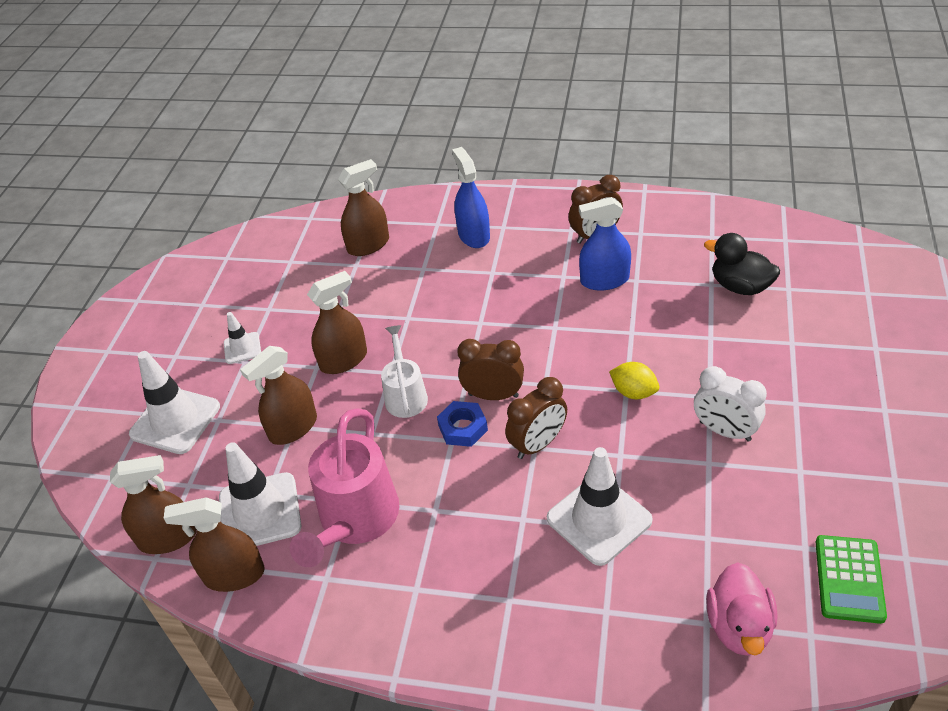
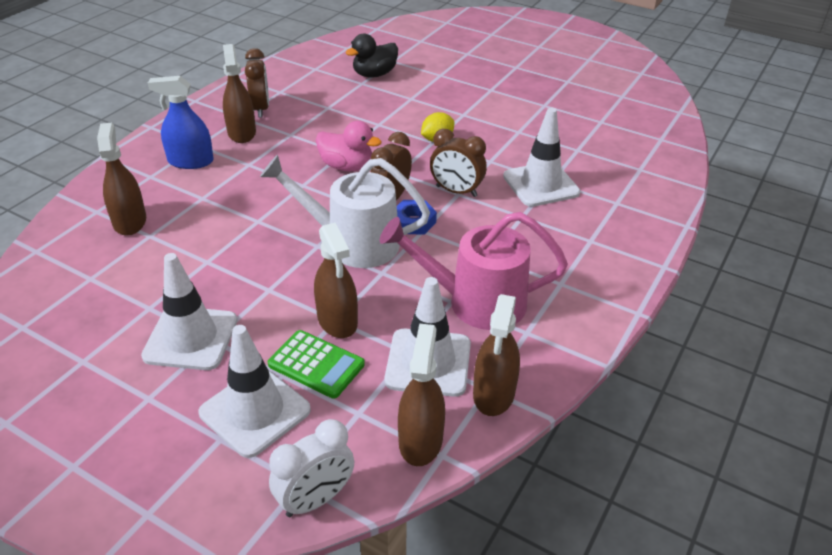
camera: 75 degrees left, 5 degrees down
white traffic cone [224,312,261,364] -> white traffic cone [141,253,237,370], size x1.87
pink watering can [290,408,399,567] -> pink watering can turned 150 degrees clockwise [380,212,568,330]
brown spray bottle [307,271,367,374] -> brown spray bottle moved to [223,44,256,143]
white watering can [381,325,428,418] -> white watering can [260,155,430,268], size x1.69
brown clock [505,377,567,459] -> brown clock turned 135 degrees clockwise [430,129,487,197]
blue spray bottle [579,197,631,290] -> none
white clock [694,366,767,441] -> white clock moved to [269,419,354,517]
pink duck [706,562,777,656] -> pink duck moved to [316,121,382,171]
green calculator [816,535,887,624] -> green calculator moved to [268,330,365,399]

